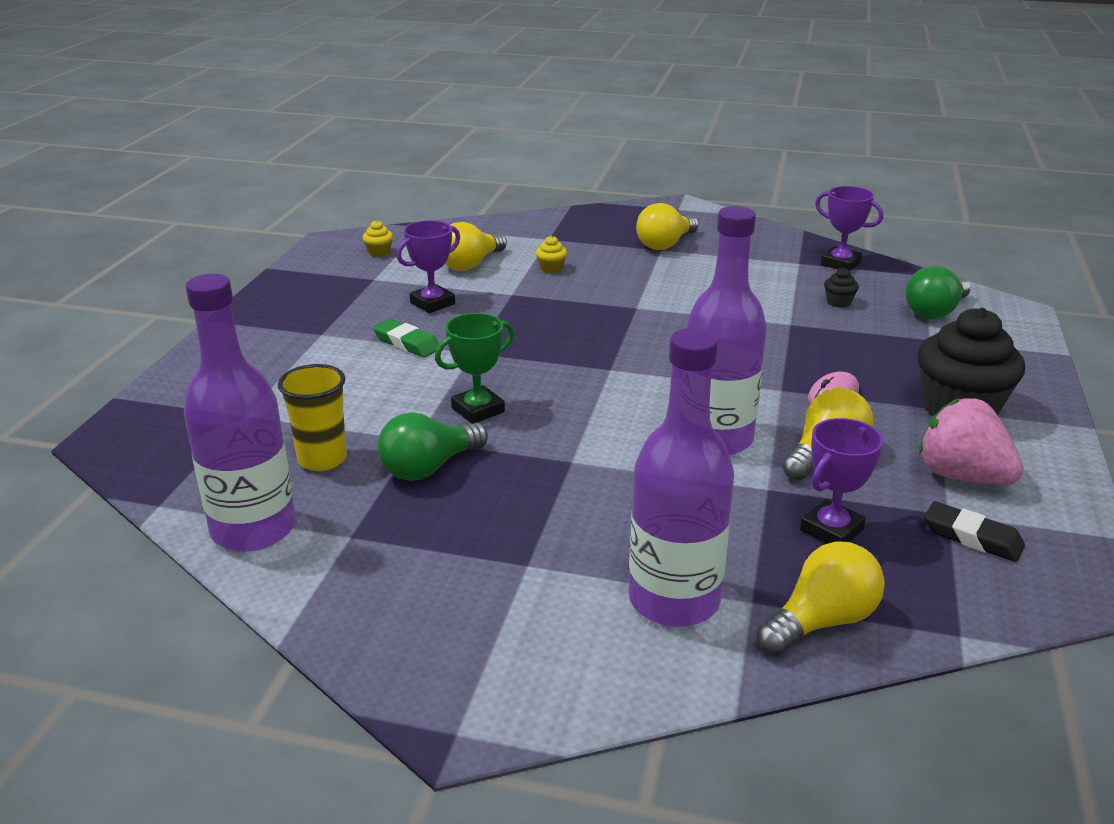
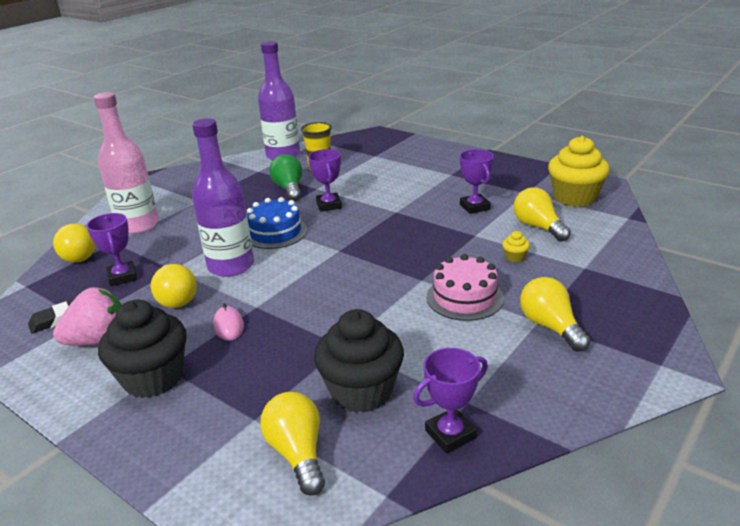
camera: 115 degrees right, 0 degrees up
yellow cupcake [362,220,393,257] -> yellow cupcake [548,136,610,207], size x2.49
green eraser [373,319,439,357] -> none
green trophy [435,313,514,424] -> purple trophy [308,149,342,212]
purple bottle [629,328,734,627] -> pink bottle [94,92,159,234]
black cupcake [824,268,859,308] -> black cupcake [314,309,404,413], size x2.49
green light bulb [905,266,971,319] -> yellow light bulb [260,392,325,496]
none -> blue cake [247,197,307,249]
none -> pink cake [427,254,504,321]

